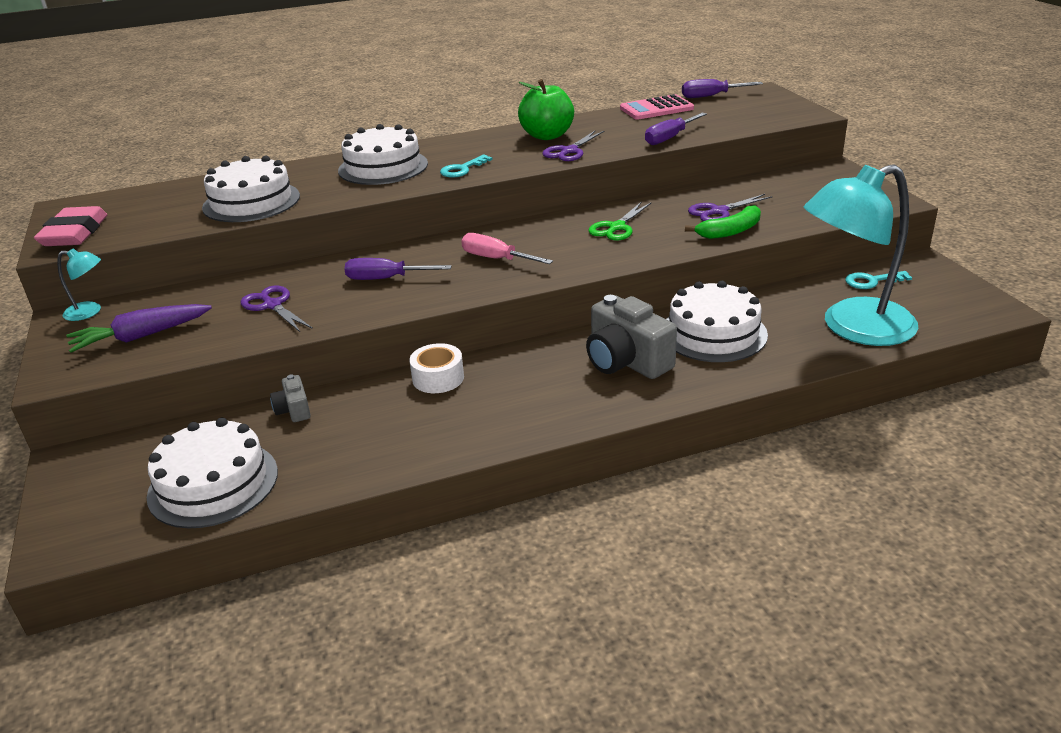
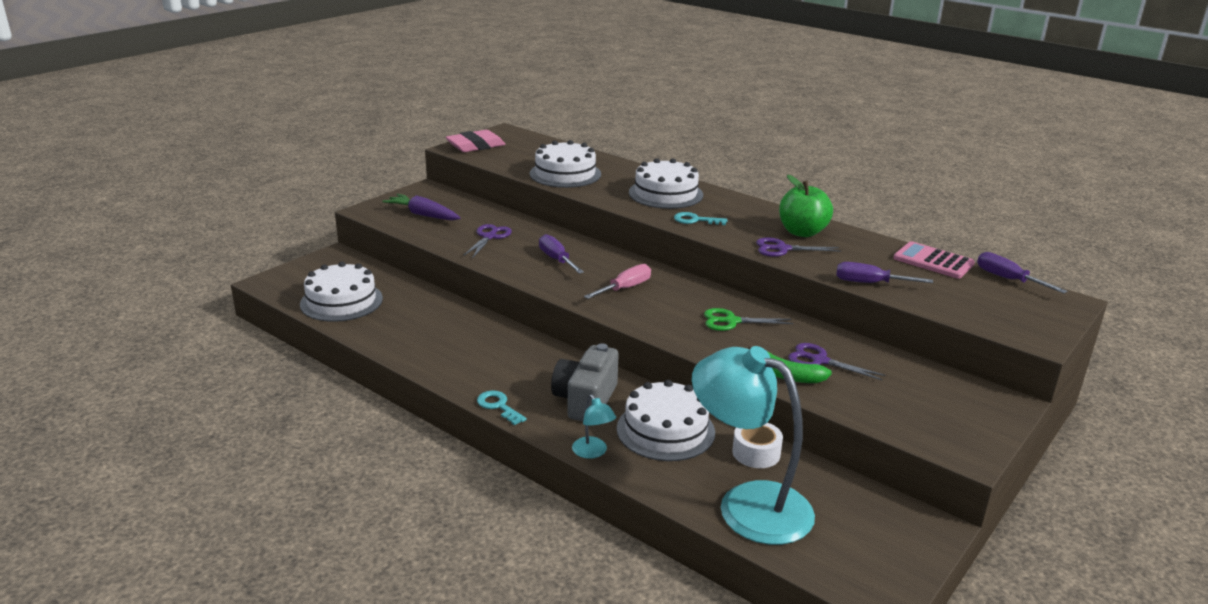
camera: 55 degrees right, 5 degrees down
turquoise lamp [57,248,101,321] -> turquoise lamp moved to [572,395,616,459]
grey camera [270,374,311,422] -> none
white tape [409,343,464,393] -> white tape moved to [732,423,783,468]
pink screwdriver [461,233,553,264] -> pink screwdriver turned 45 degrees clockwise [584,264,651,299]
turquoise key [845,271,912,289] -> turquoise key moved to [477,391,527,425]

